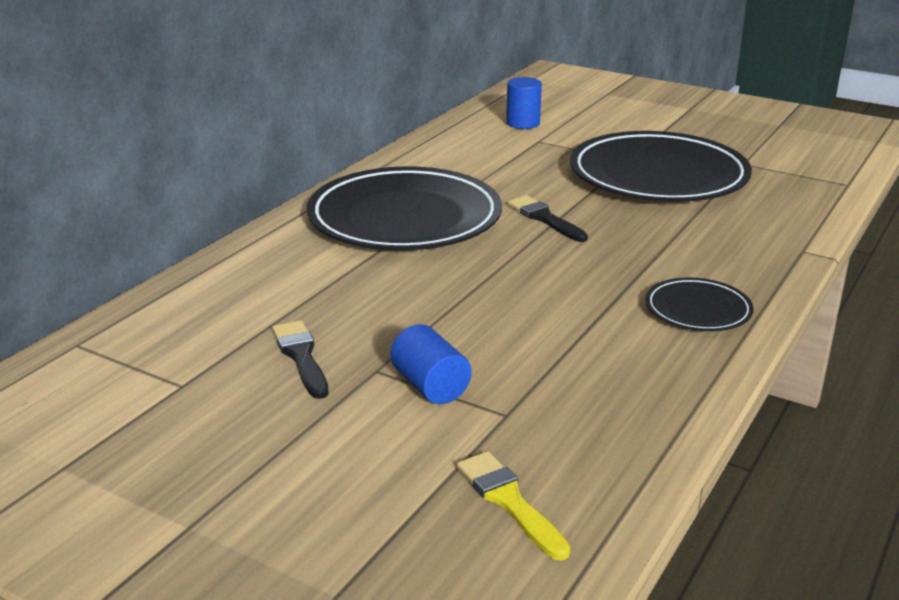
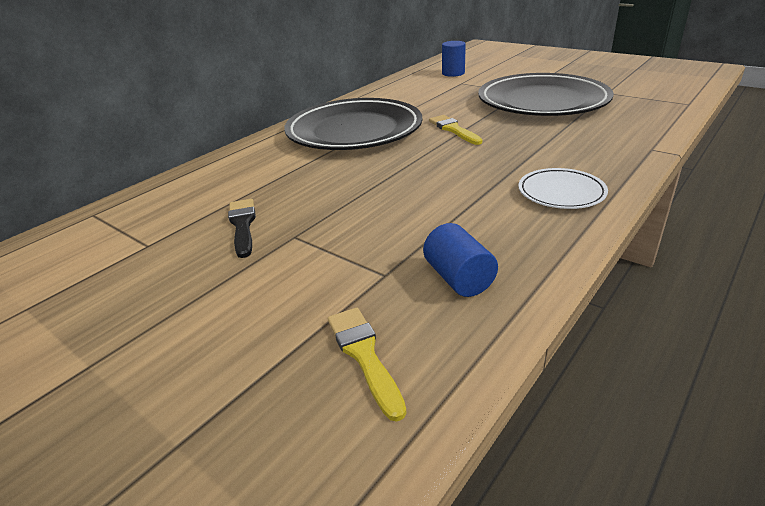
camera: 10 degrees right, 5 degrees up
blue cylinder [390,324,472,404] -> blue cylinder moved to [423,223,498,297]
black brush [508,195,588,242] -> yellow brush [429,115,483,145]
black plate [645,277,754,331] -> white plate [518,168,608,209]

